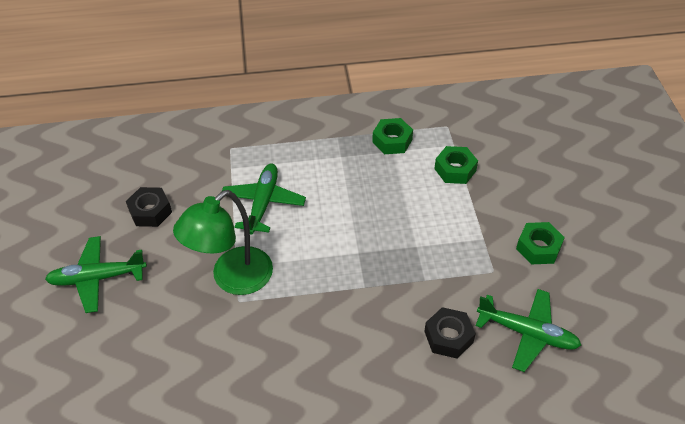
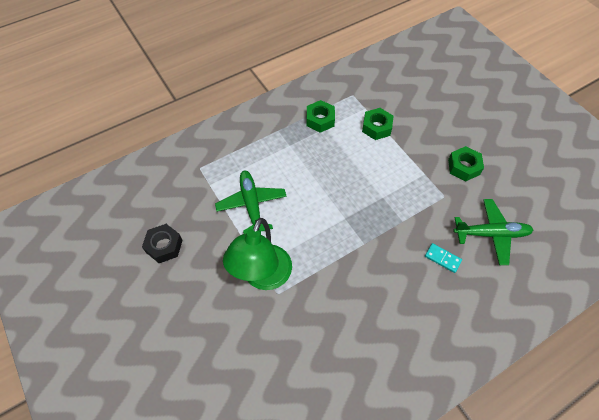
camera: 25 degrees left, 10 degrees up
green plane [45,236,147,313] -> none
black nut [424,307,476,358] -> turquoise domino [425,243,462,273]

